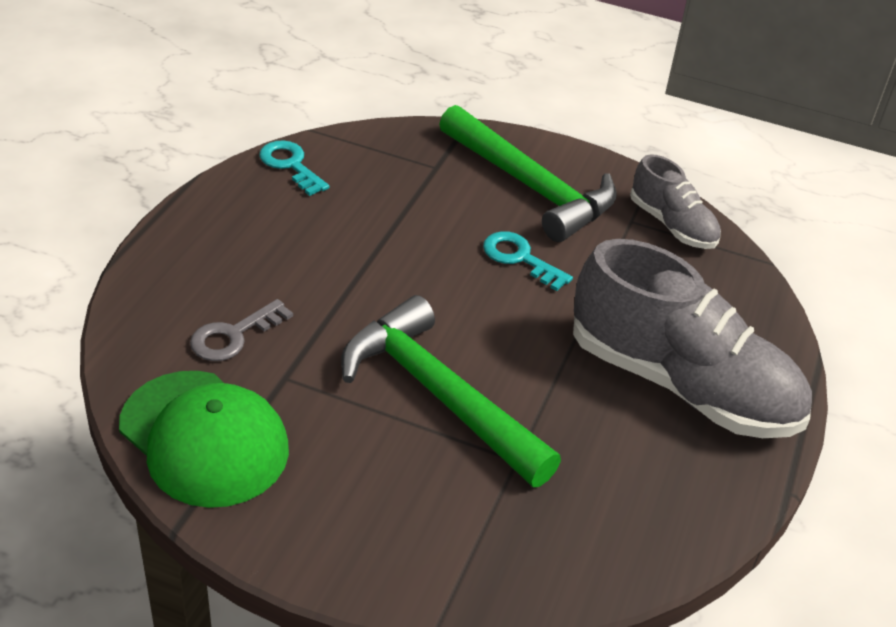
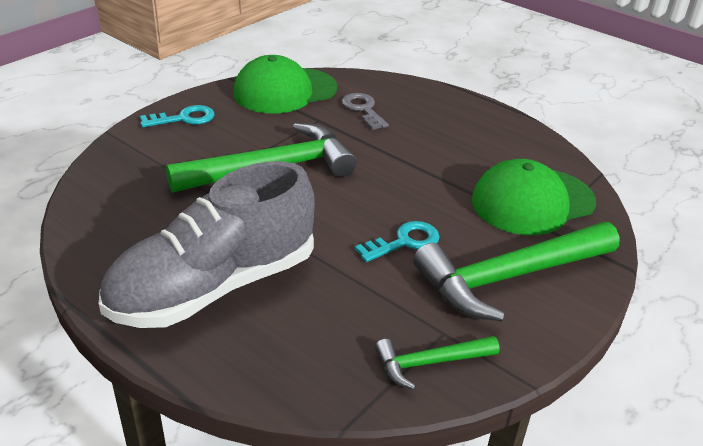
camera: 110 degrees right, 5 degrees down
turquoise key [259,140,330,196] -> turquoise key moved to [140,105,215,127]
grey shoe [630,154,721,249] -> green hammer [375,336,499,390]
none -> green cap [472,159,596,235]

